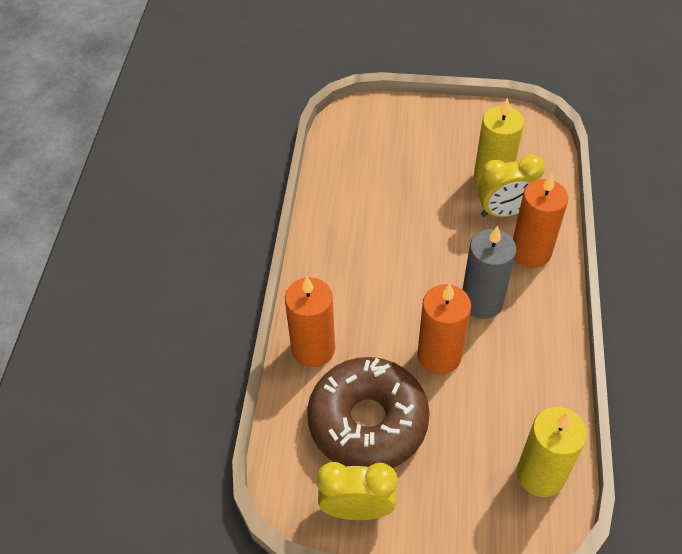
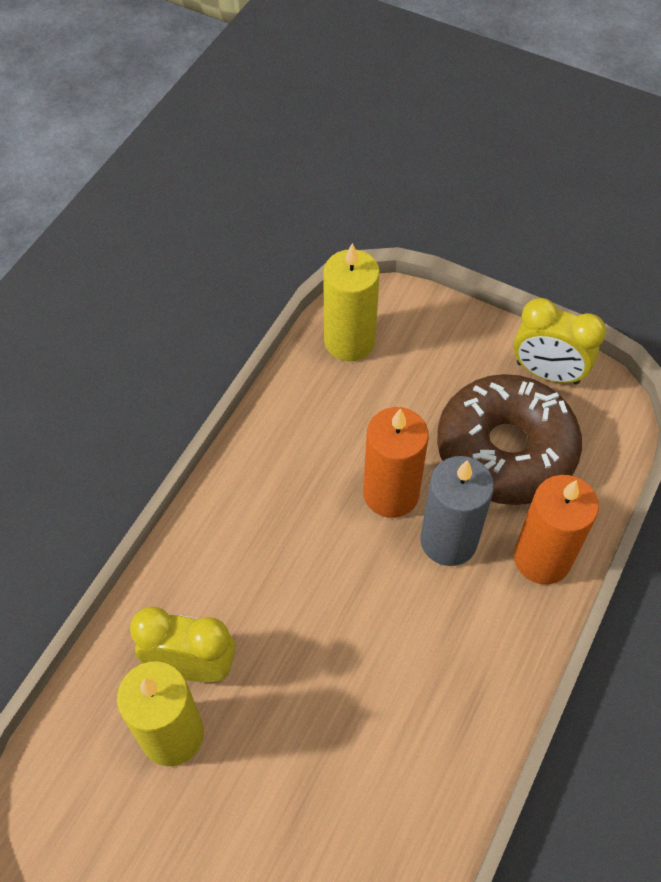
camera: 160 degrees left, 5 degrees up
grey candle [462,226,517,319] -> grey candle moved to [420,456,494,566]
orange candle [513,174,568,268] -> none

